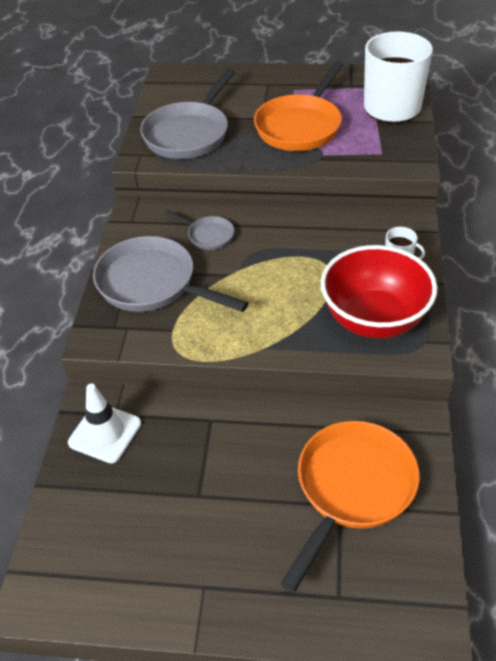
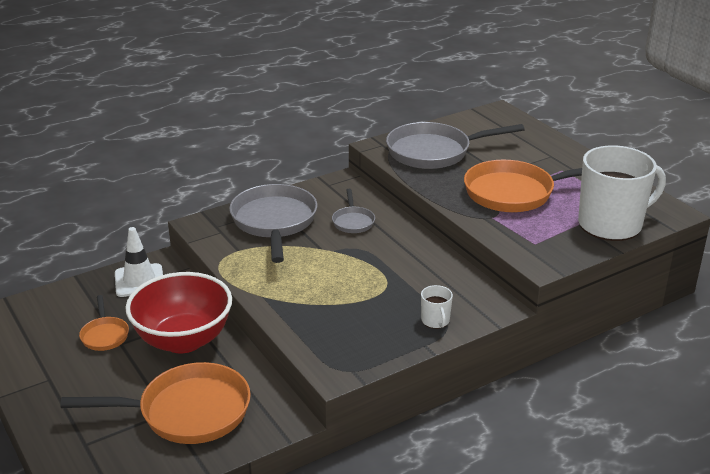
camera: 50 degrees right, 15 degrees down
red bowl [321,245,437,338] -> red bowl moved to [125,272,232,353]
none -> orange pan [79,295,129,351]

